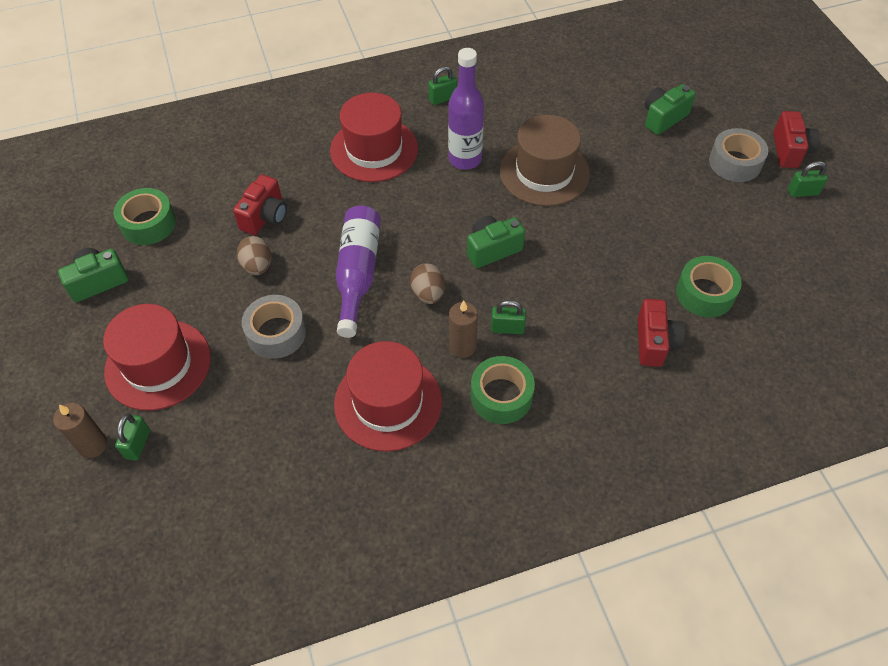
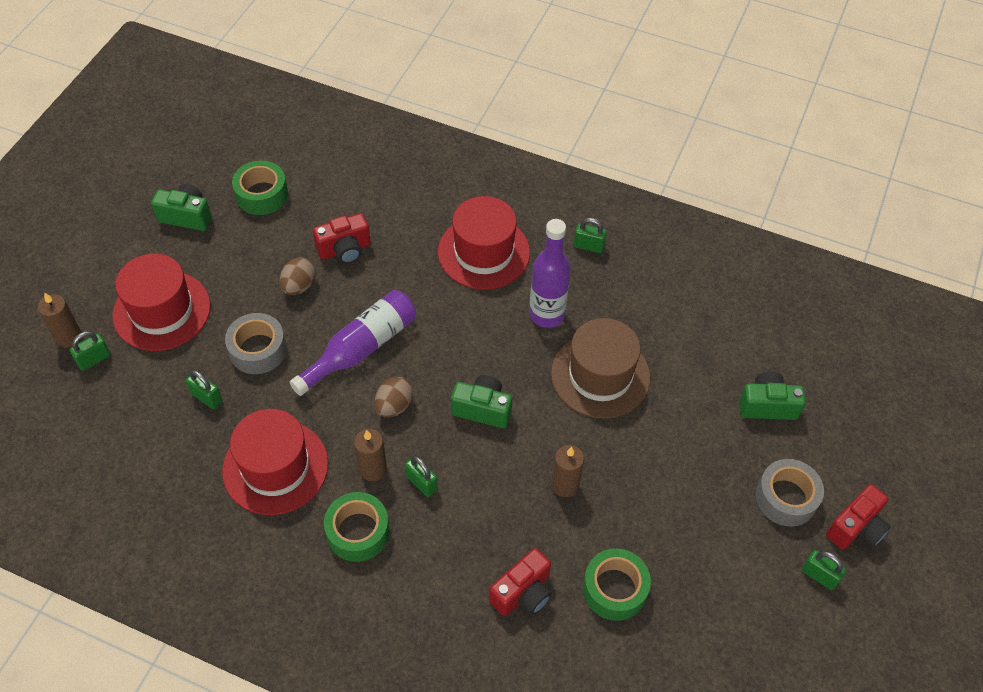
camera: 40 degrees right, 0 degrees up
none -> green padlock [186,370,222,409]
none -> brown candle [551,445,584,497]

